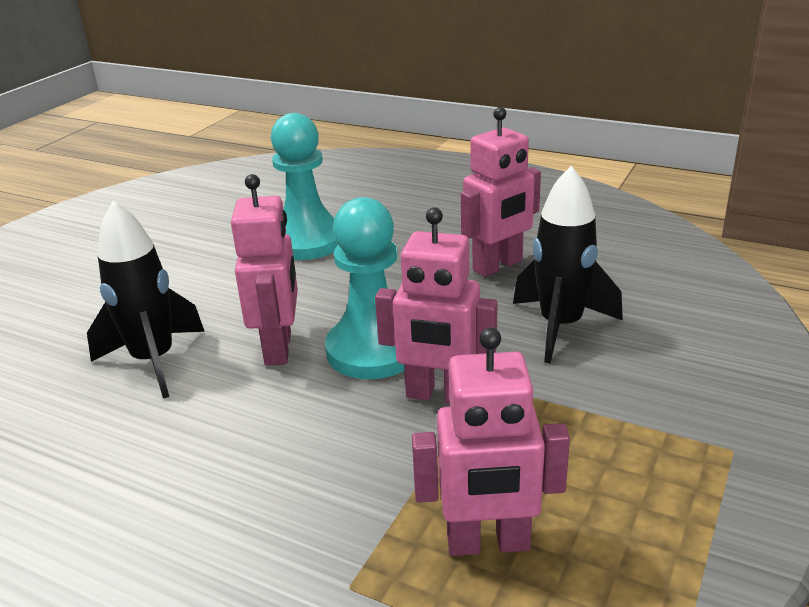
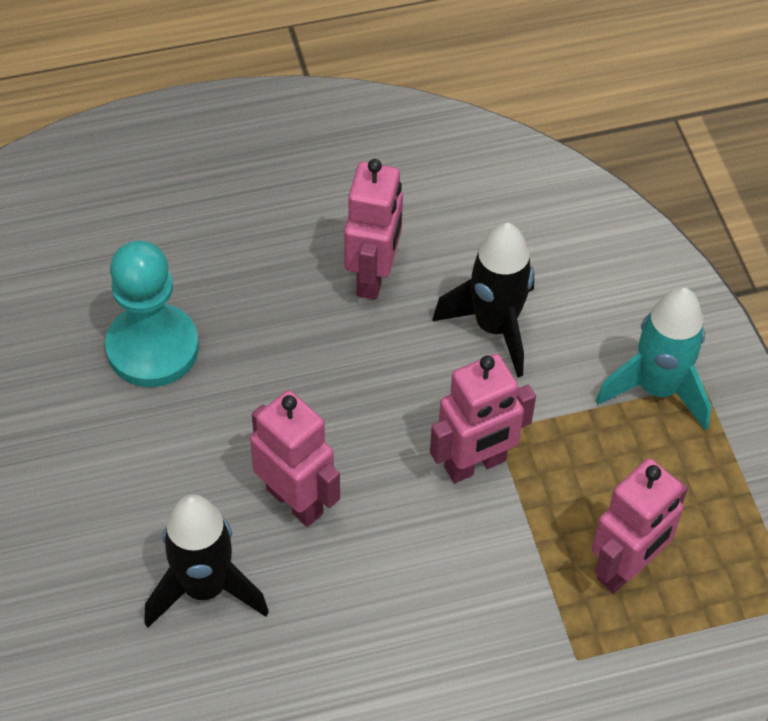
camera: 45 degrees left, 25 degrees up
turquoise pawn [325,197,405,379] -> none
none -> turquoise rocket [596,287,711,430]

